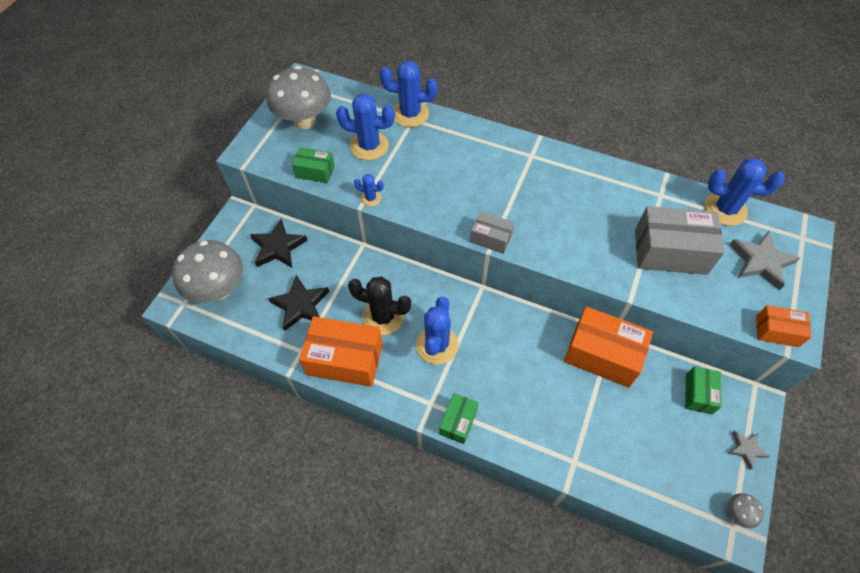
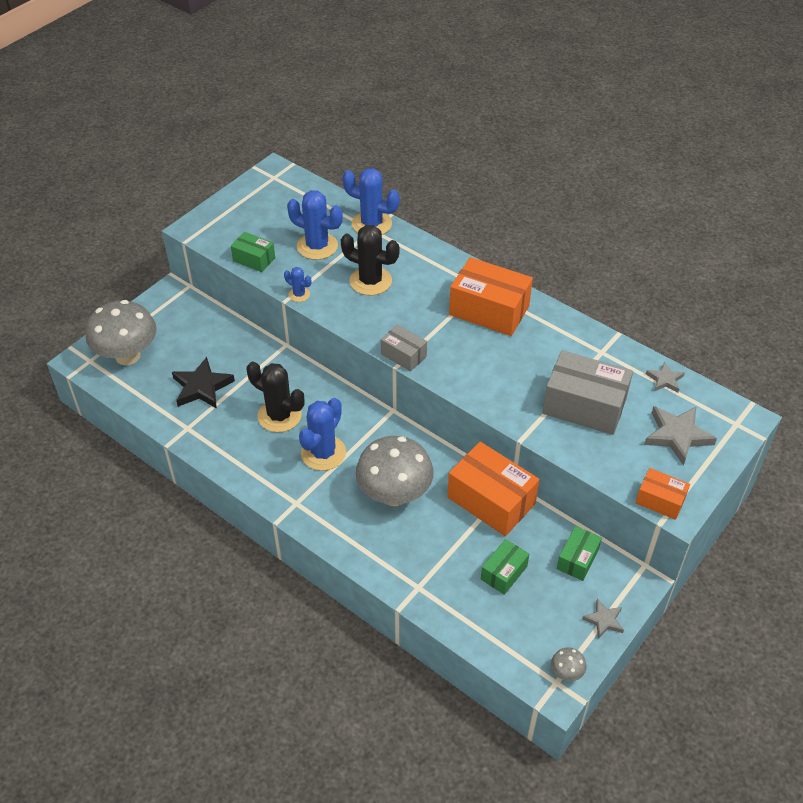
camera: 15 degrees right, 10 degrees down
black star [250,219,308,268] -> none
grey mushroom [266,66,331,129] -> grey mushroom moved to [356,436,434,506]
orange box [299,316,383,387] -> orange box moved to [449,257,533,336]
green box [439,393,479,444] -> green box moved to [481,539,529,595]
blue cactus [705,158,785,226] -> grey star [646,362,685,393]
none -> black cactus [341,225,400,295]

